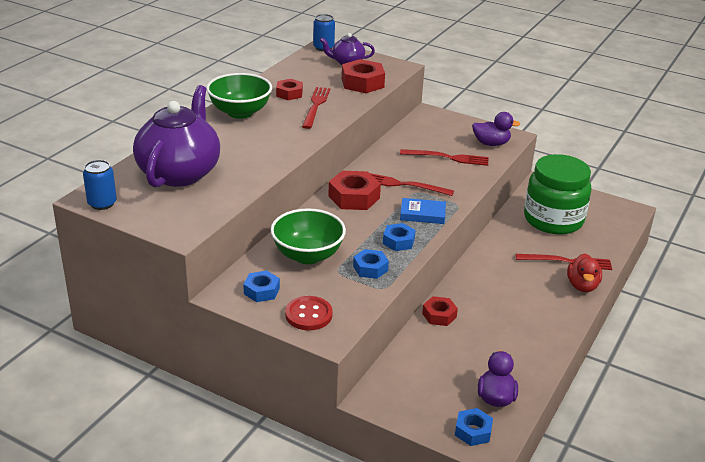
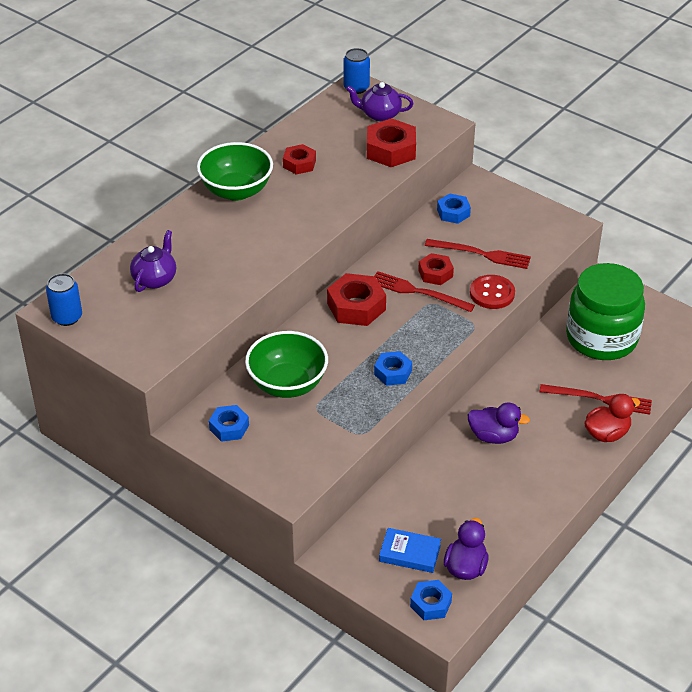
camera: 10 degrees right, 10 degrees up
purple teapot [133,85,220,188] -> purple teapot [130,230,176,292], size x0.49
red button [285,296,333,330] -> red button moved to [470,275,515,309]
red fork [302,87,330,129] -> none
blue nut [353,249,389,279] -> blue nut moved to [437,194,471,224]
blue book [400,198,446,224] -> blue book moved to [379,528,441,573]
red nut [422,296,458,326] -> red nut moved to [418,253,454,285]
purple duck [472,112,520,146] -> purple duck moved to [468,402,530,444]
red duck [567,253,602,292] -> red duck turned 135 degrees counterclockwise [585,394,640,442]

